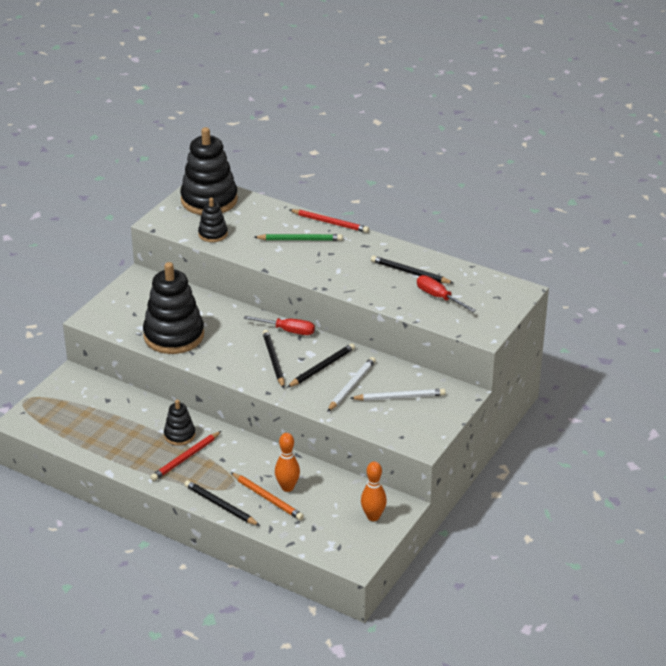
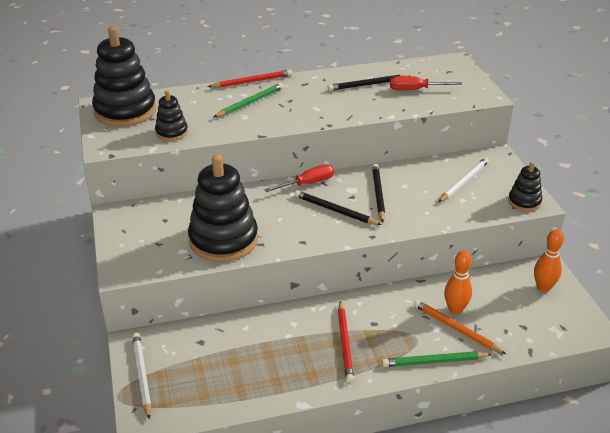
camera: 45 degrees left, 0 degrees up
black stacking toy [164,400,196,446] -> black stacking toy moved to [508,162,542,211]
black pencil [184,480,260,526] -> green pencil [382,351,492,367]
orange pencil [230,472,304,520] -> orange pencil turned 135 degrees counterclockwise [414,300,506,354]
white pencil [327,357,376,412] -> white pencil moved to [132,333,152,420]

